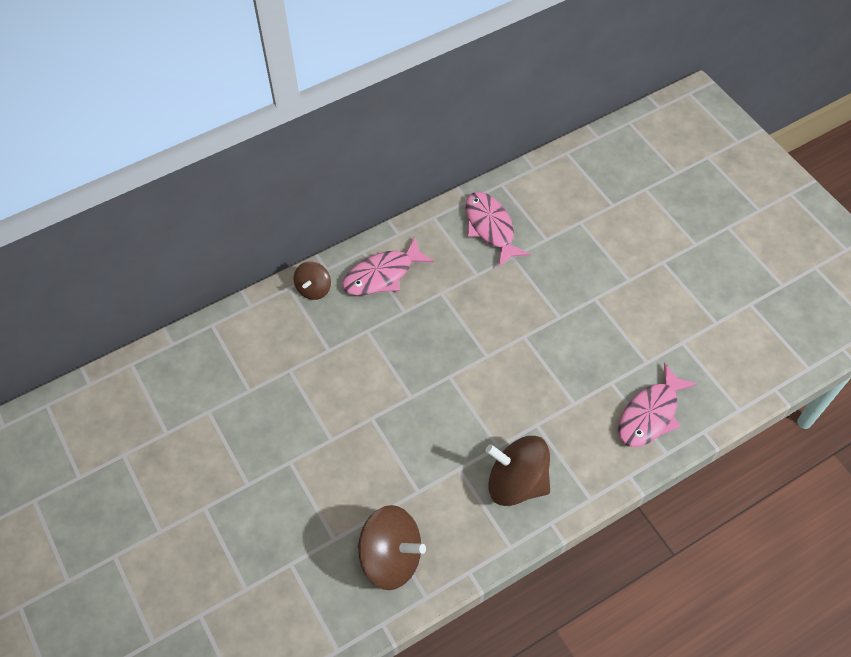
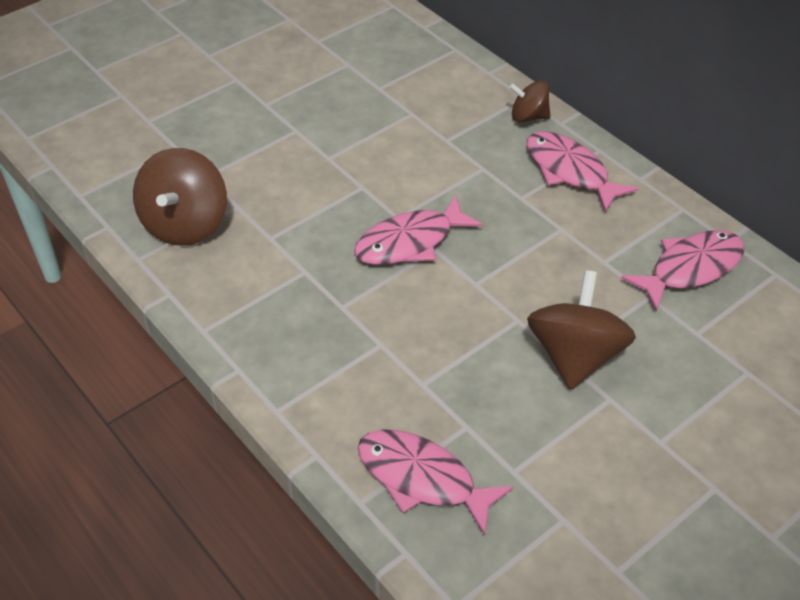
camera: 80 degrees right, 10 degrees down
brown spinning top [486,436,550,506] -> brown spinning top moved to [527,270,636,390]
none -> pink fish [354,195,483,265]

